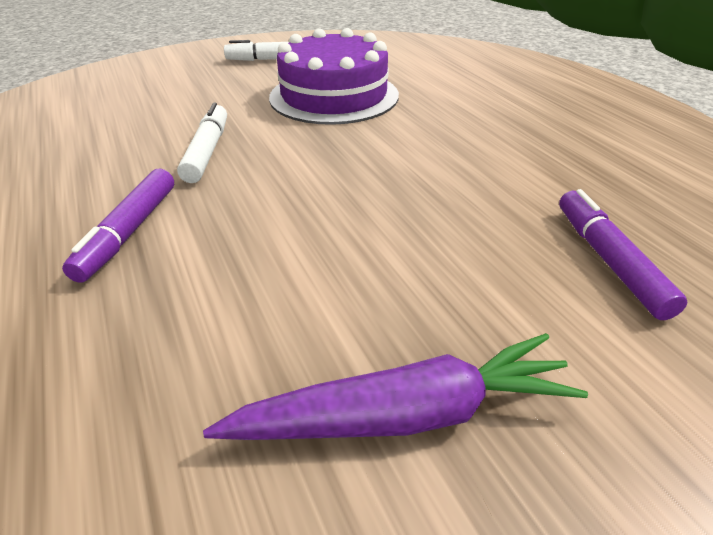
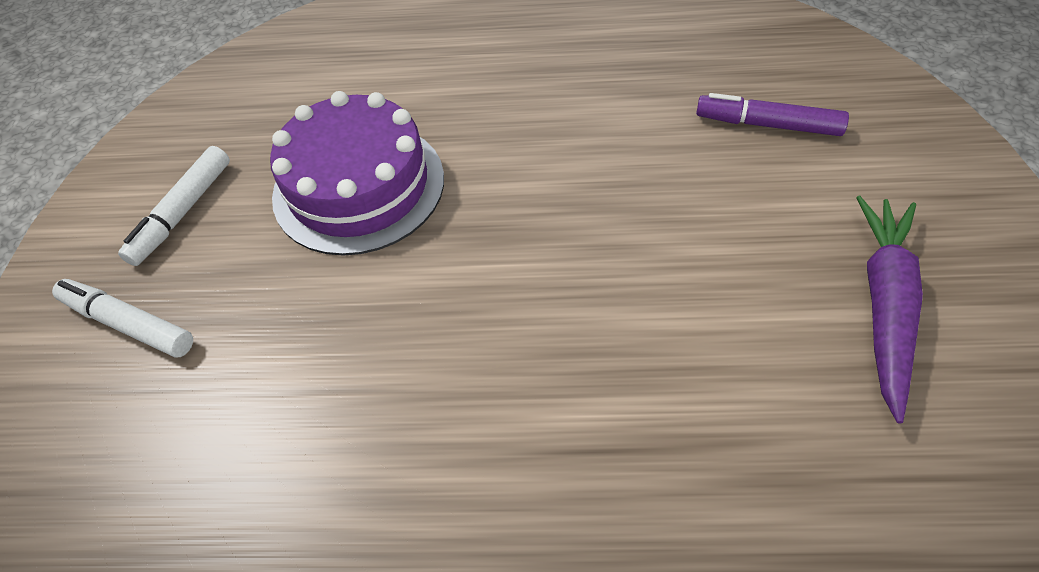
camera: 60 degrees left, 15 degrees up
purple marker [62,169,174,283] -> none
white marker [177,102,227,183] -> white marker moved to [52,279,193,357]

